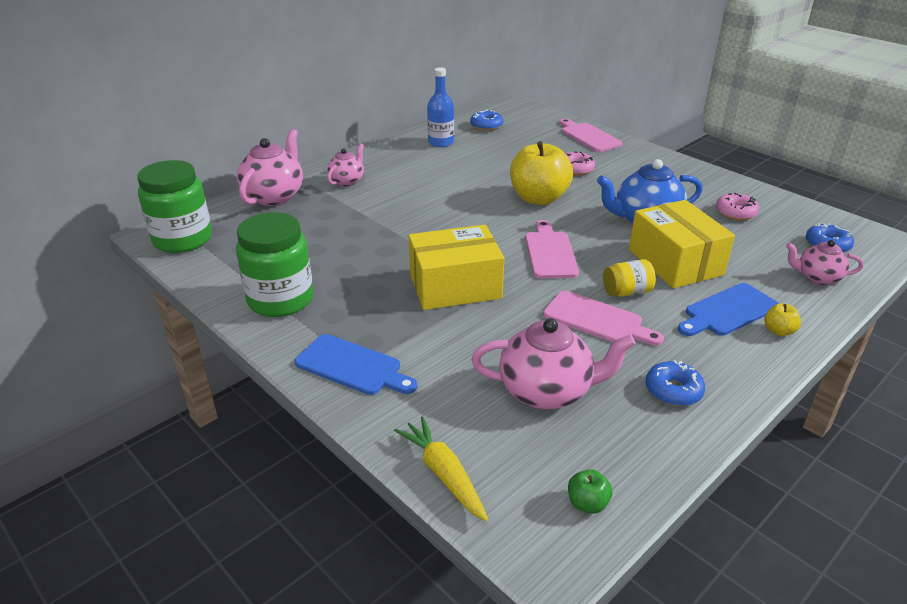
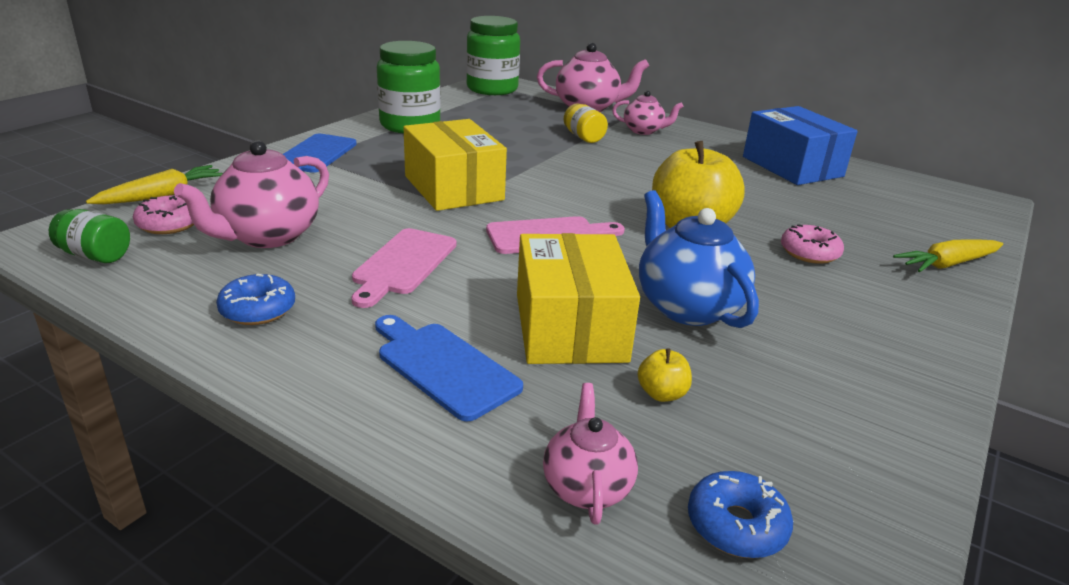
camera: 75 degrees right, 5 degrees down
blue bottle [427,67,454,147] -> blue box [743,106,858,185]
blue donut [470,110,503,131] -> none
pink teapot [471,318,636,410] -> pink teapot turned 45 degrees clockwise [174,140,329,248]
pink cutting board [559,118,622,152] -> yellow carrot [893,239,1003,272]
green apple [568,469,612,514] -> green jar [49,209,130,263]
yellow jar [603,259,656,297] -> yellow jar moved to [564,103,608,143]
yellow box [629,200,735,288] -> yellow box turned 60 degrees counterclockwise [517,233,640,364]
pink donut [716,193,759,221] -> pink donut moved to [133,195,194,234]
yellow apple [765,303,801,336] -> yellow apple moved to [638,348,692,402]

